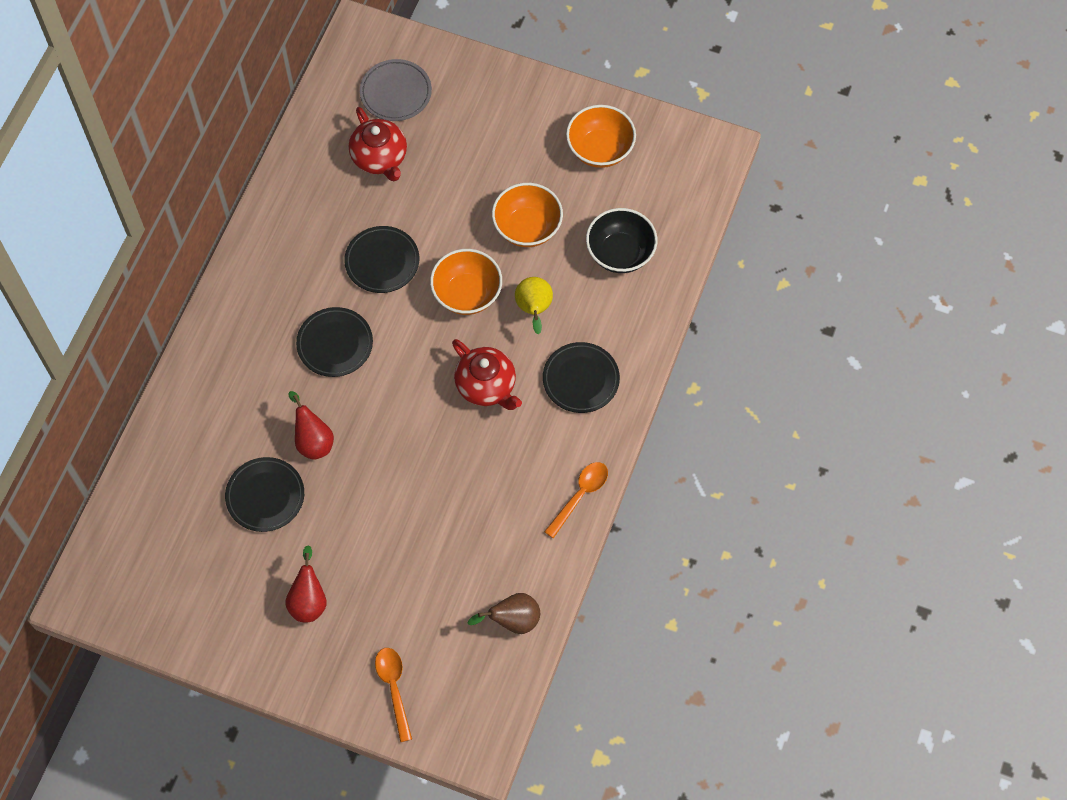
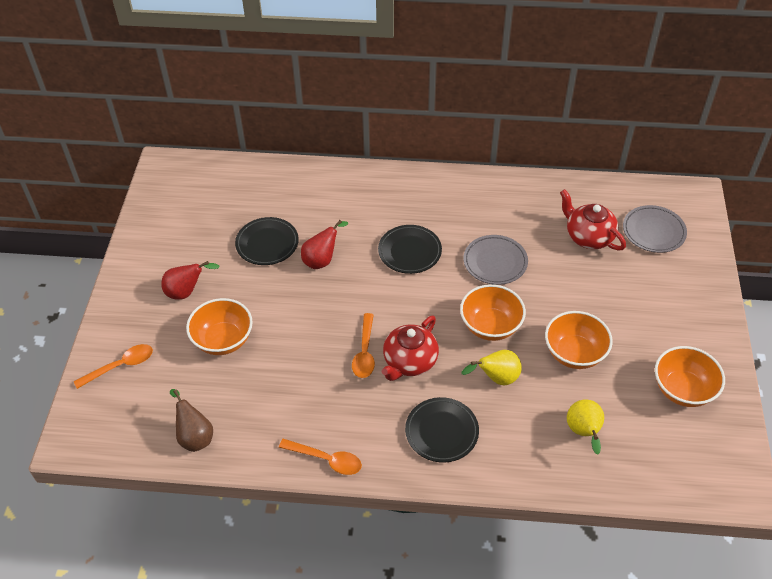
camera: 75 degrees right, 15 degrees down
black plate [344,226,419,293] -> grey plate [463,235,528,285]
red teapot [349,107,407,182] -> red teapot turned 90 degrees clockwise [560,189,626,250]
black bowl [586,208,657,273] -> yellow pear [567,400,604,455]
none -> orange bowl [186,298,253,355]
none -> orange spoon [352,313,375,378]

